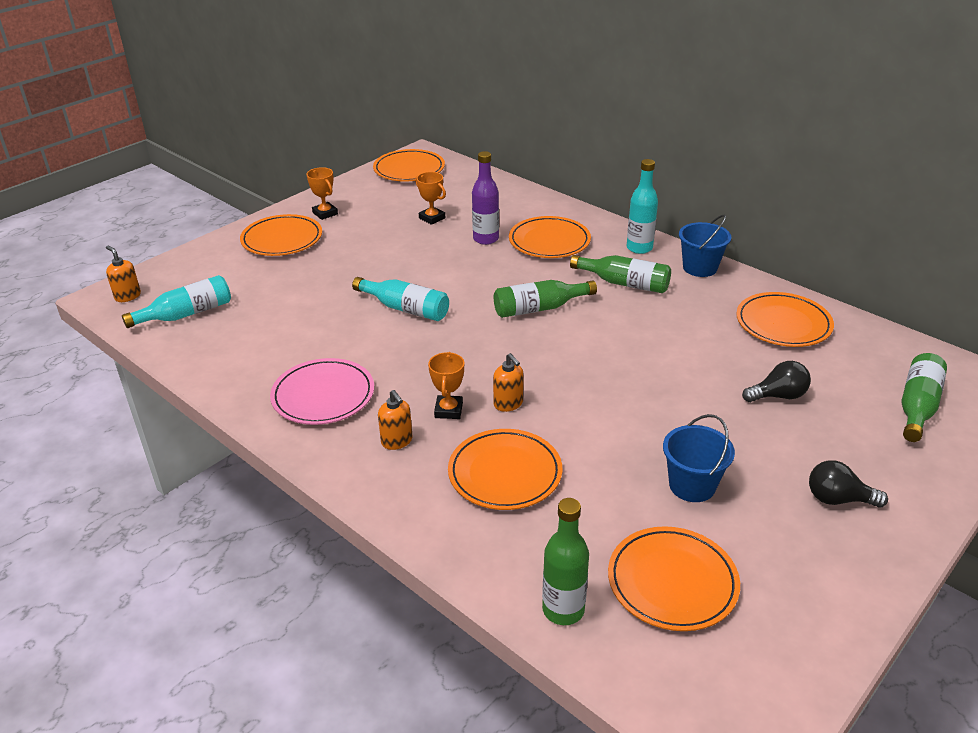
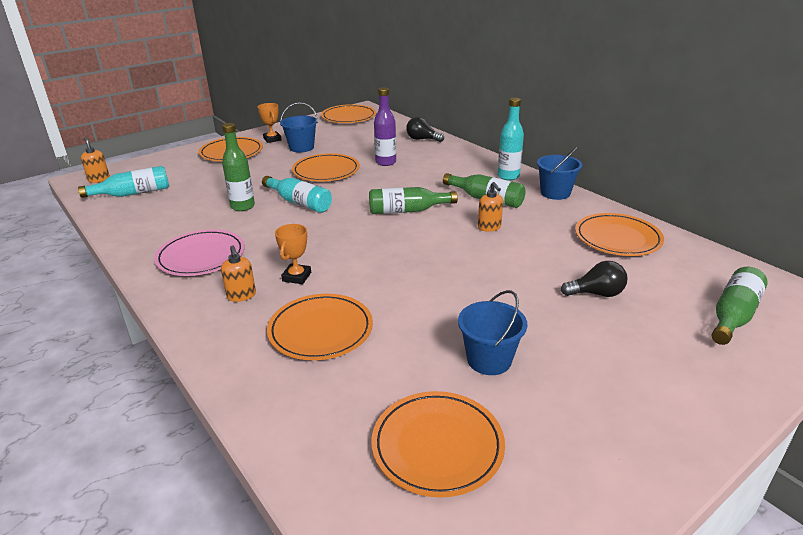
camera: 10 degrees right, 5 degrees down
orange trophy [415,172,446,225] -> none
orange soap dispenser [493,353,524,412] -> orange soap dispenser moved to [478,182,503,232]
orange plate [509,216,591,258] -> orange plate moved to [292,153,360,181]
green bottle [542,498,589,625] -> green bottle moved to [222,123,255,211]
black light bulb [809,460,888,508] -> black light bulb moved to [406,117,444,142]
none -> blue bucket [280,102,318,153]

